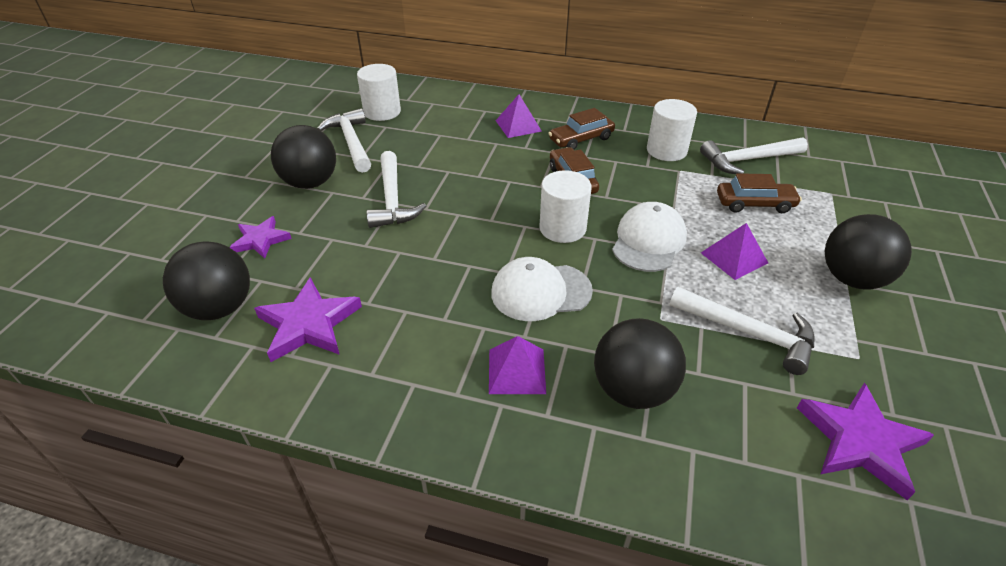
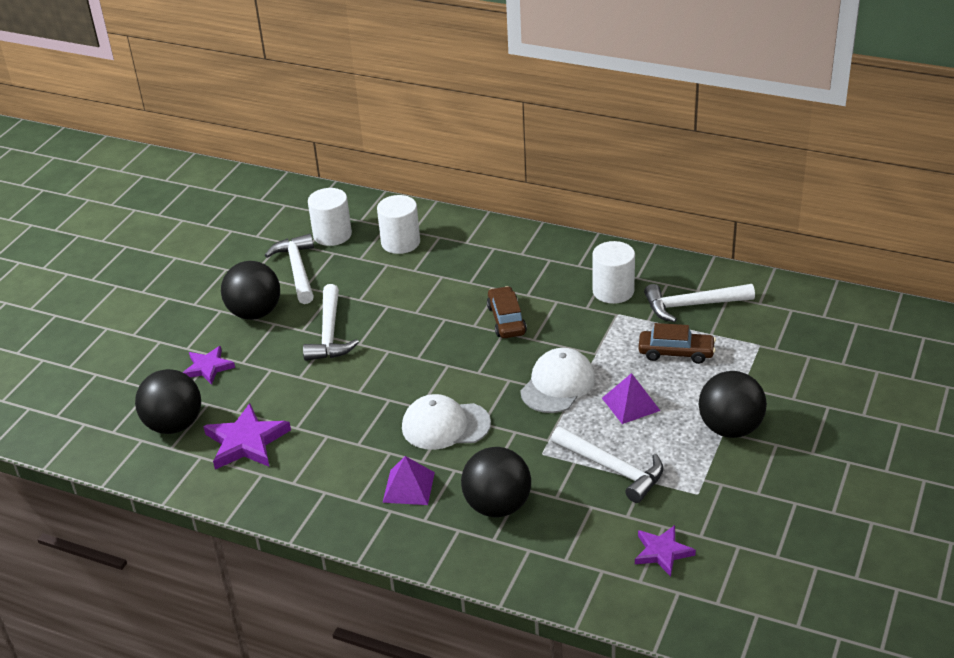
camera: 10 degrees right, 5 degrees down
purple pyramid [496,94,542,138] -> none
white cylinder [539,170,592,243] -> white cylinder moved to [377,195,420,254]
brown car [548,108,615,149] -> none
purple star [797,383,934,500] -> purple star [635,525,696,577], size x0.64

